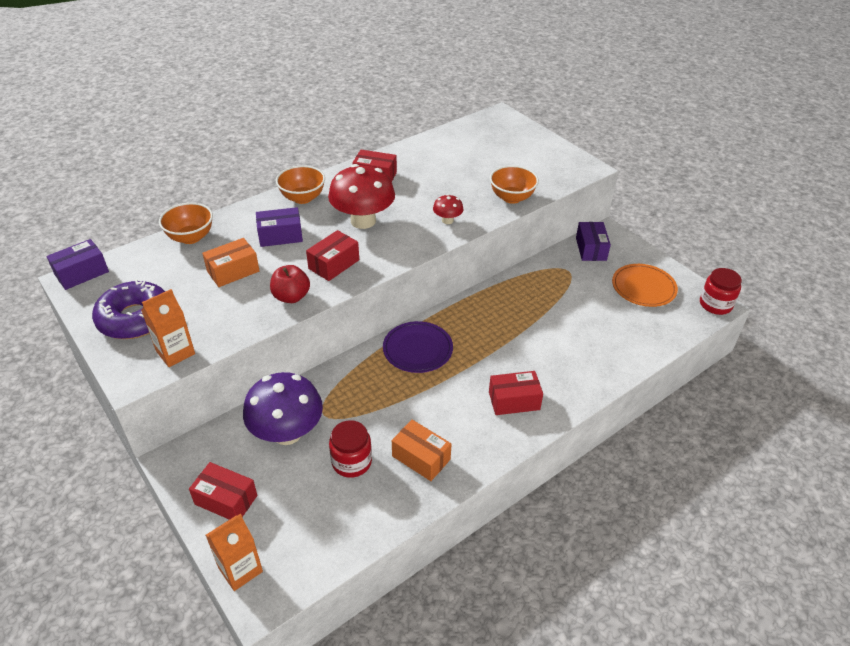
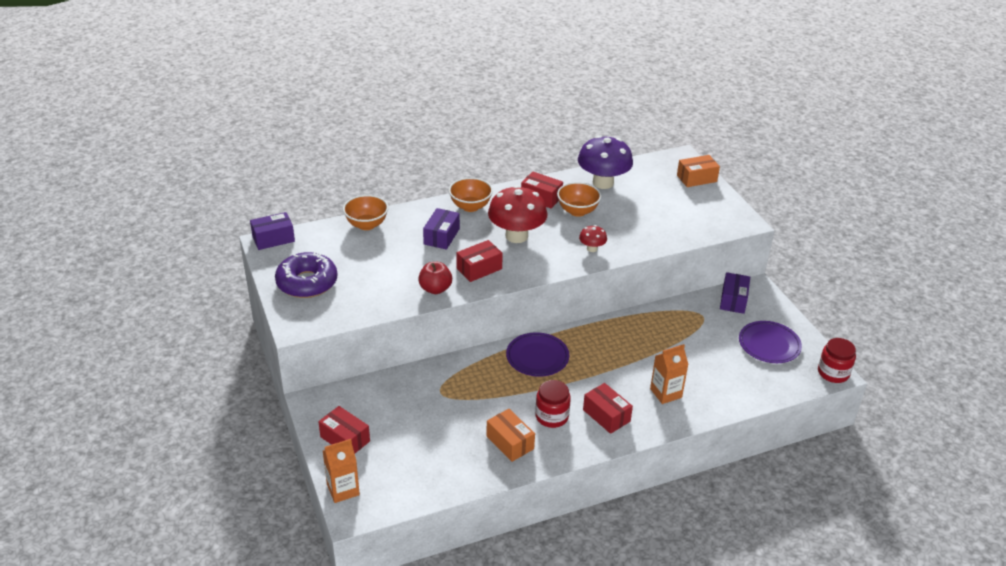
camera: 15 degrees right, 5 degrees down
orange carton [141,289,195,367] -> orange carton moved to [650,344,689,404]
orange box [202,238,259,287] -> orange box moved to [677,155,720,187]
purple mushroom [243,372,323,445] -> purple mushroom moved to [578,135,633,189]
purple box [256,207,303,247] -> purple box turned 75 degrees counterclockwise [423,208,460,250]
red jar [329,420,372,478] -> red jar moved to [535,380,571,428]
red box [489,371,543,415] -> red box turned 45 degrees clockwise [583,383,633,434]
orange bowl [490,165,539,204] -> orange bowl moved to [557,182,601,217]
orange plate [612,264,678,307] -> purple plate [739,321,802,363]

